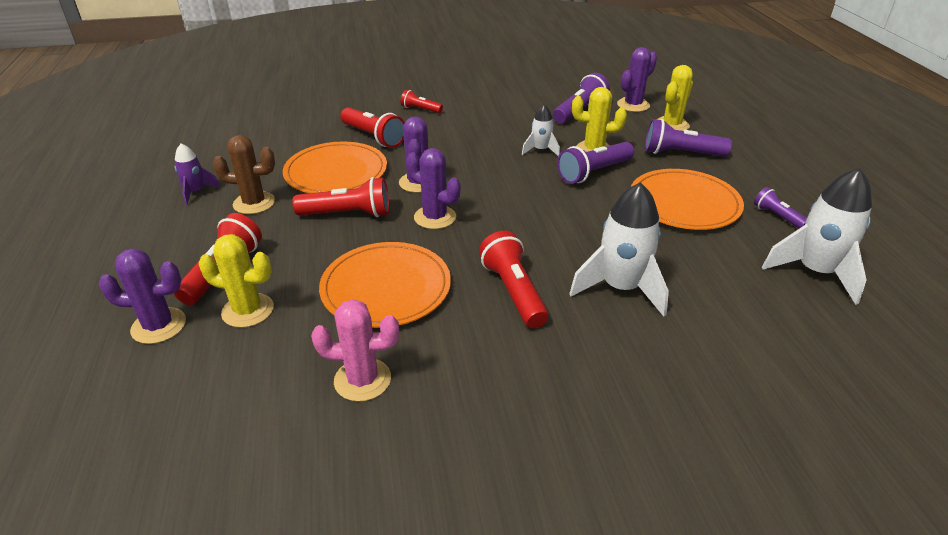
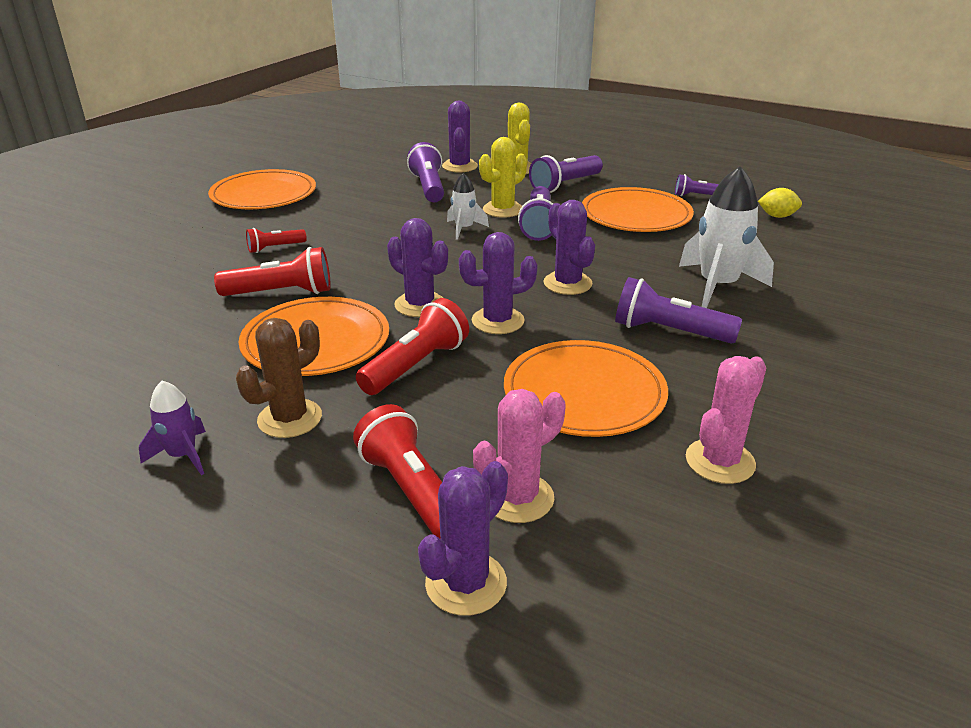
camera: 50 degrees left, 5 degrees down
yellow cactus [199,234,274,328] -> pink cactus [473,389,566,523]
red flashlight [479,231,549,328] -> purple flashlight [615,277,742,343]
white rocket [762,168,872,305] -> yellow lemon [758,188,802,218]
none -> orange plate [208,169,316,209]
none -> purple cactus [543,200,595,295]

